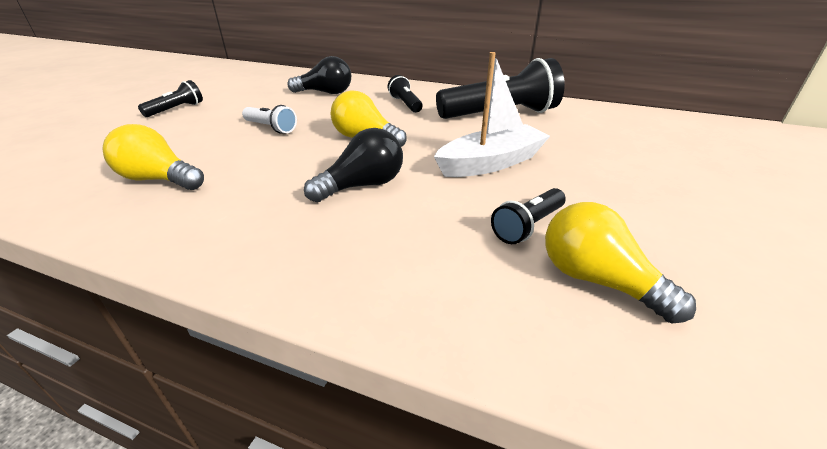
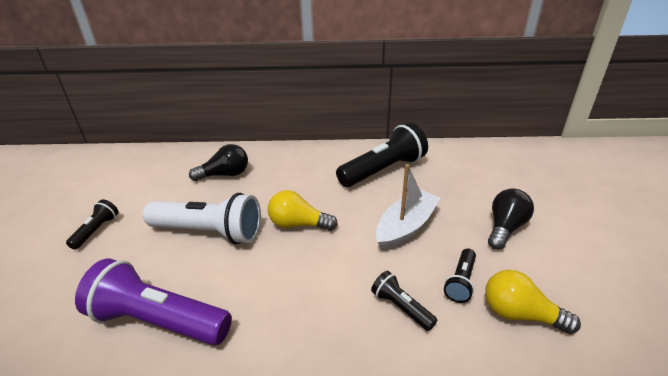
camera: 20 degrees left, 0 degrees up
yellow light bulb [103,124,204,190] -> purple flashlight [75,258,232,345]
white flashlight [242,105,297,134] -> white flashlight [143,193,261,244], size x2.06
black light bulb [304,128,403,202] -> black light bulb moved to [488,188,534,250]
black flashlight [387,75,423,113] -> black flashlight moved to [371,271,437,331]

